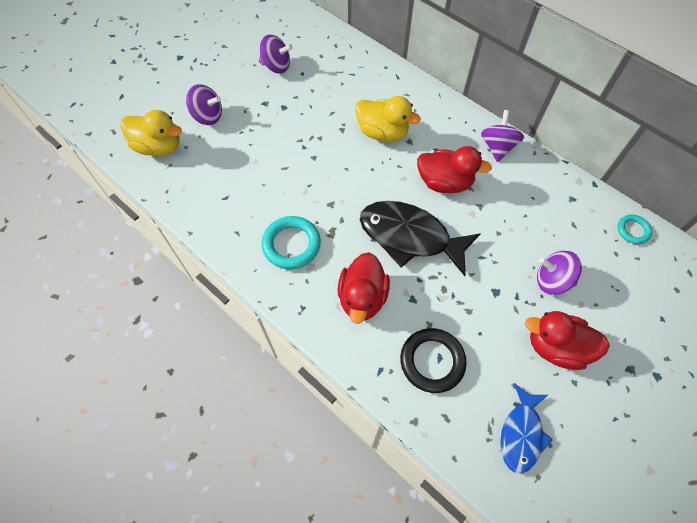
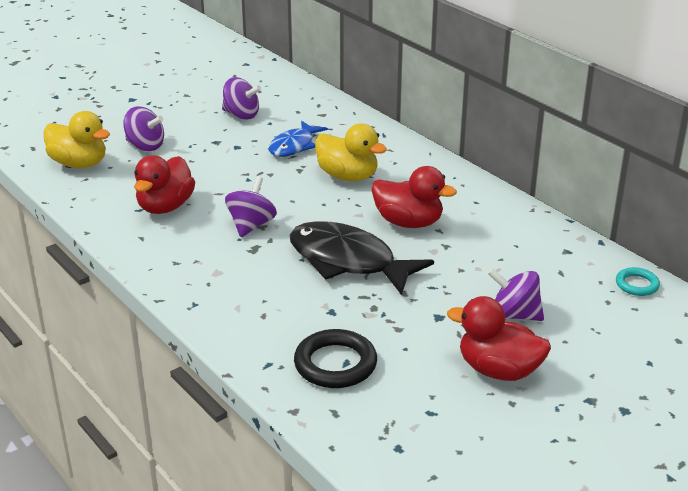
camera: 10 degrees right, 30 degrees down
turquoise ring [262,216,321,269] -> none
red duck [338,252,390,324] -> red duck moved to [134,155,195,214]
purple spinning top [481,110,524,162] -> purple spinning top moved to [225,177,277,237]
blue fish [500,383,553,473] -> blue fish moved to [269,121,328,157]

